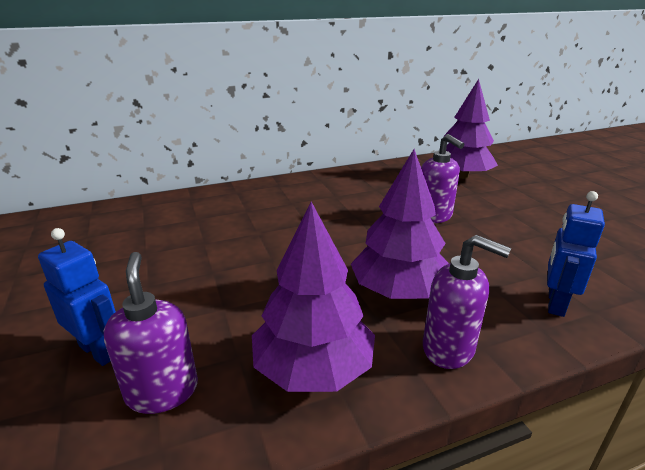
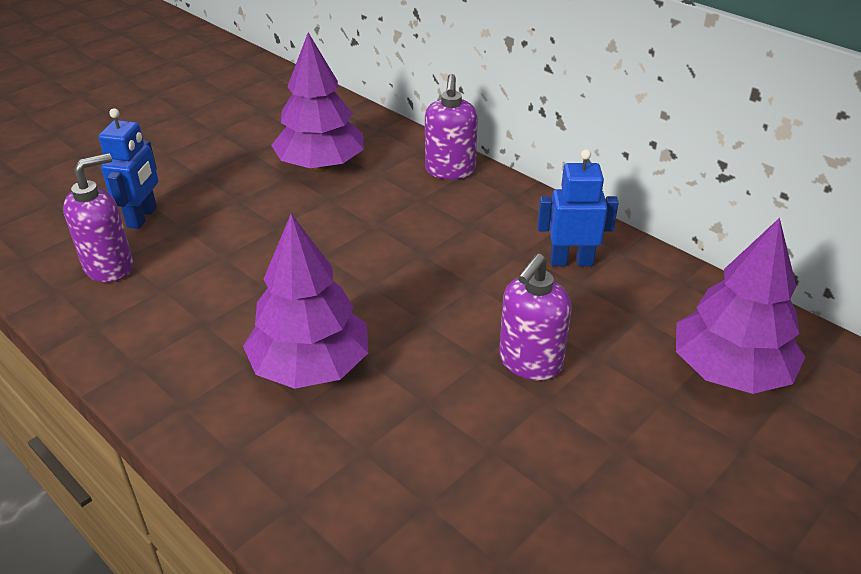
camera: 65 degrees right, 10 degrees up
purple tree [252,202,375,392] -> purple tree moved to [271,32,364,170]
purple soap dispenser [423,235,511,369] -> purple soap dispenser moved to [425,74,478,179]
blue robot [547,191,605,317] -> blue robot moved to [537,149,619,266]

